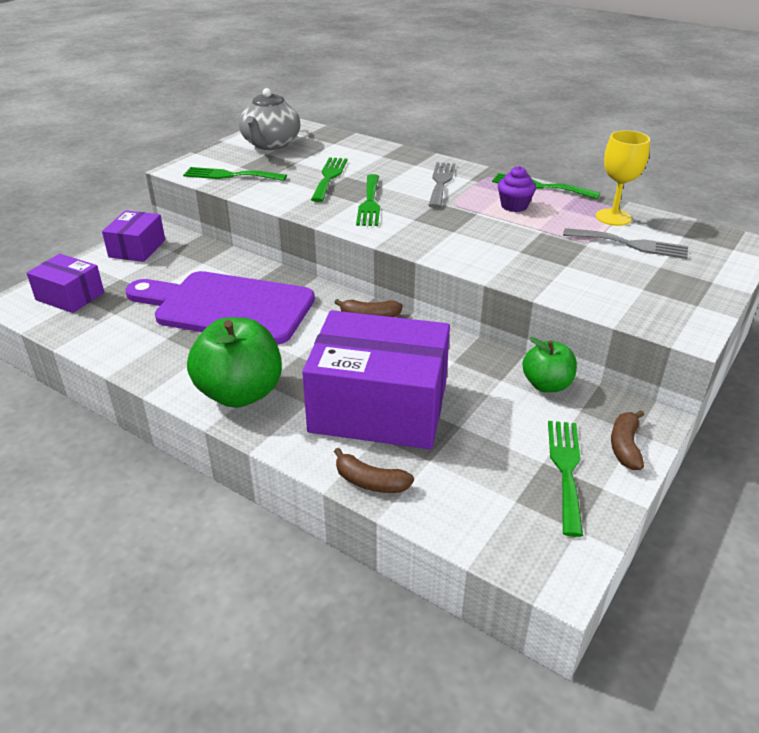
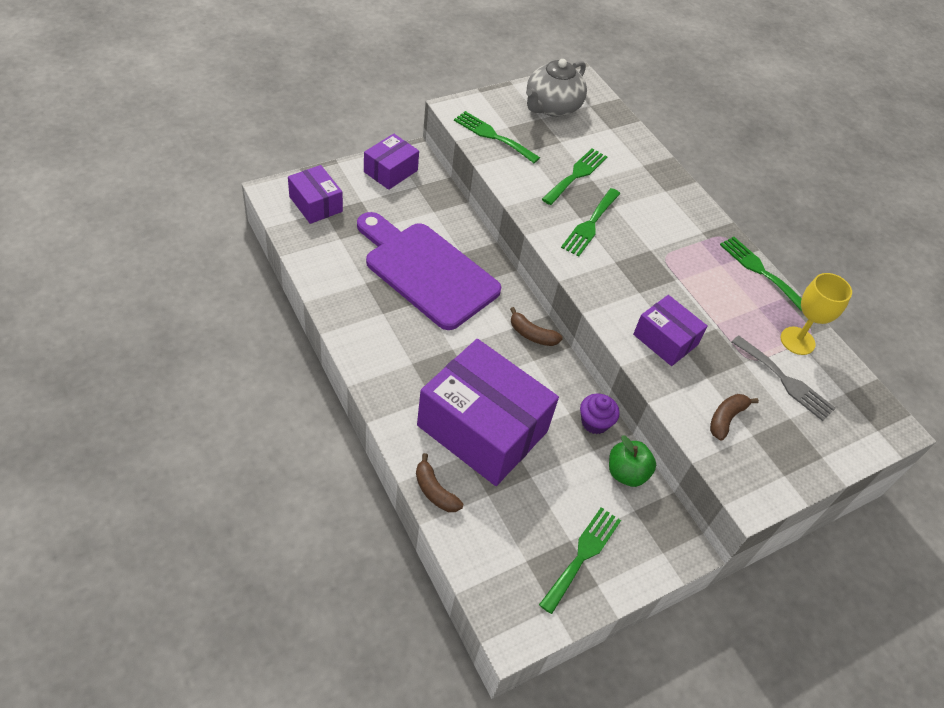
camera: 20 degrees right, 15 degrees up
green apple [187,317,282,408] -> none
grey fork [428,162,455,208] -> none
purple cupcake [498,166,536,212] -> purple cupcake moved to [580,394,620,434]
brown banana [611,410,644,470] -> brown banana moved to [710,394,759,441]
none -> purple box [633,295,708,366]

